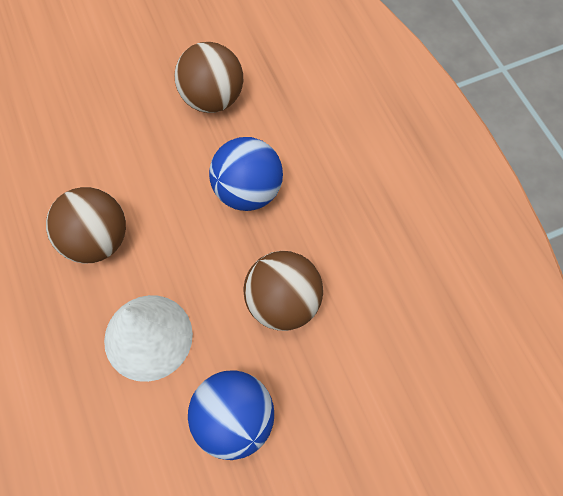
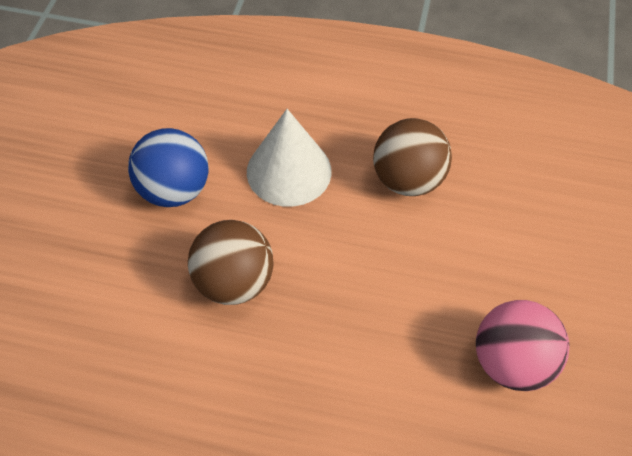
camera: 125 degrees right, 10 degrees down
brown ball [174,42,243,113] -> pink ball [476,300,569,391]
blue ball [209,137,283,211] -> none

